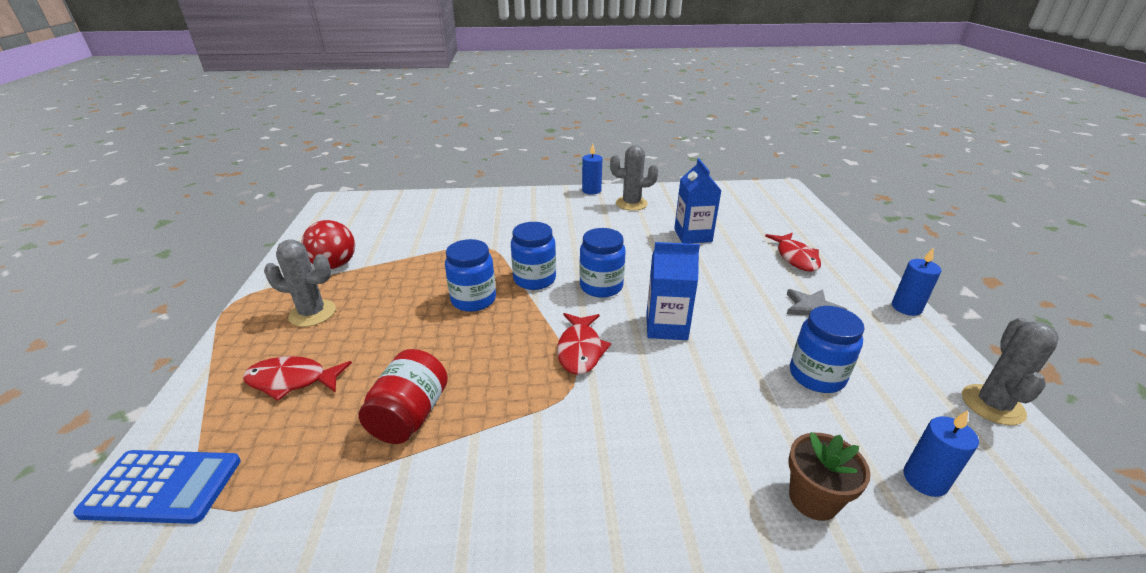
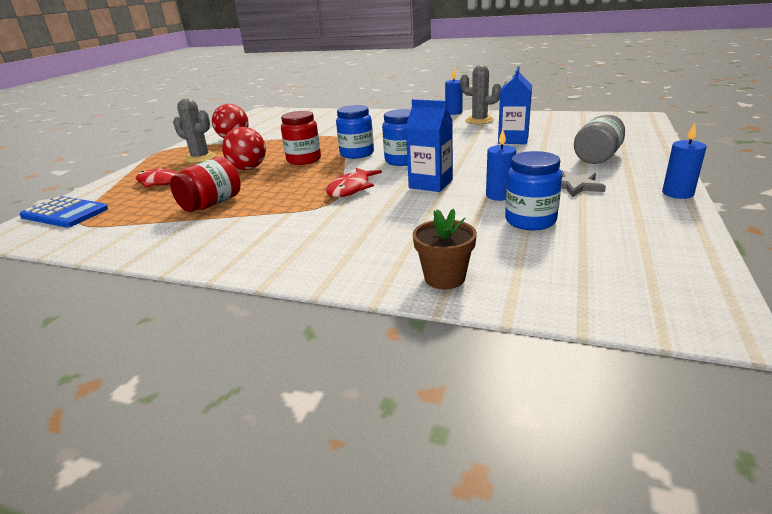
camera: 25 degrees right, 5 degrees down
blue jar [445,239,496,312] -> red jar [281,111,321,165]
red fish [765,233,821,272] -> grey jar [574,115,625,164]
blue candle [903,410,979,497] -> blue candle moved to [486,129,516,201]
grey cactus [962,318,1059,425] -> none
none -> red ball [222,127,266,170]

